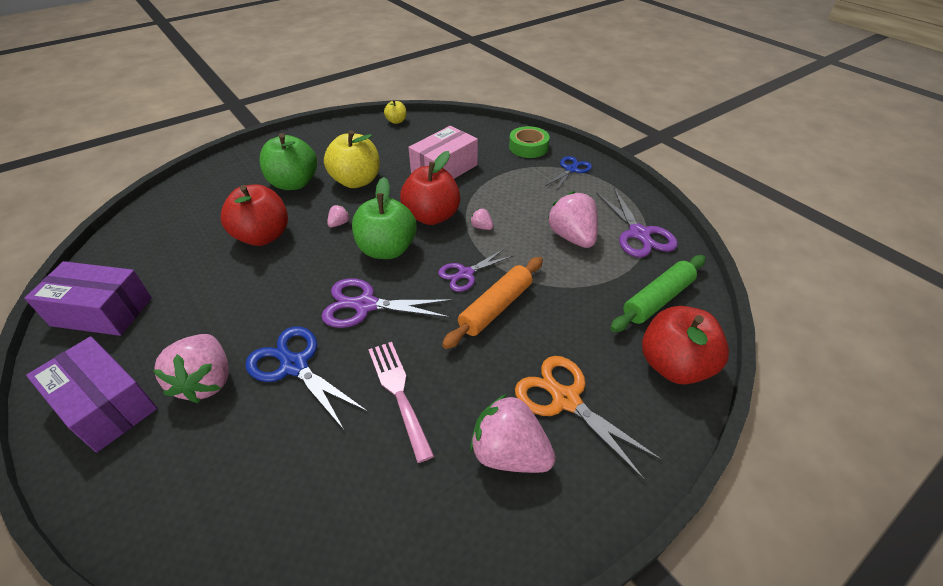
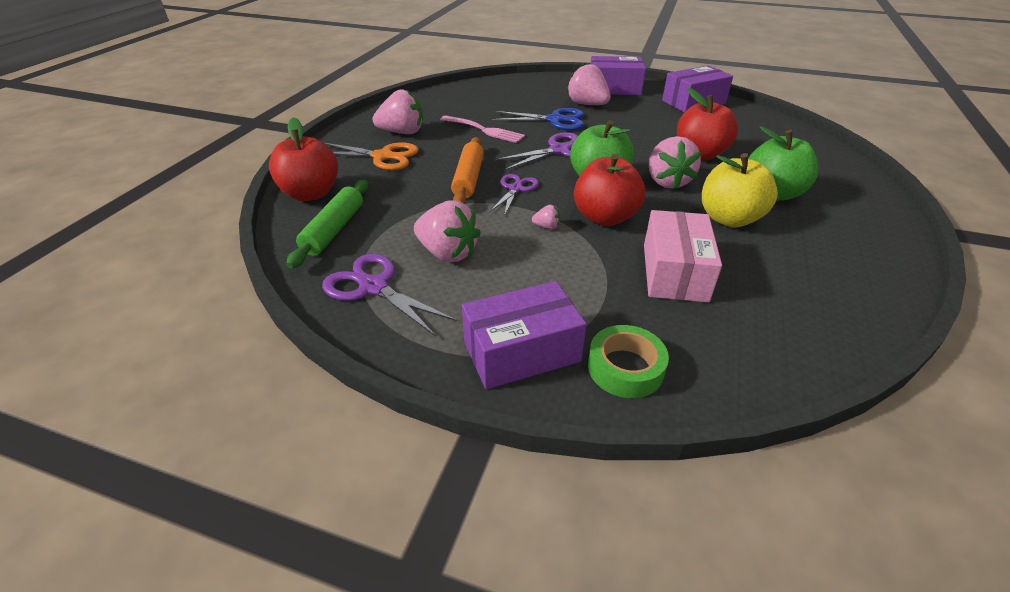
camera: 145 degrees right, 5 degrees down
pink strawberry [327,205,350,227] -> pink strawberry [649,136,701,189], size x2.28
yellow apple [384,100,406,124] -> none
blue scissors [545,156,592,191] -> purple box [462,281,587,389]

